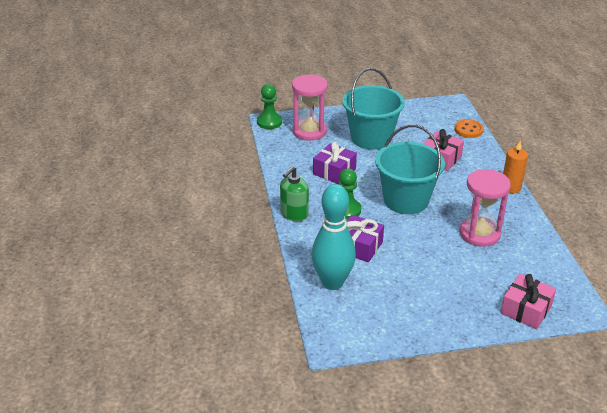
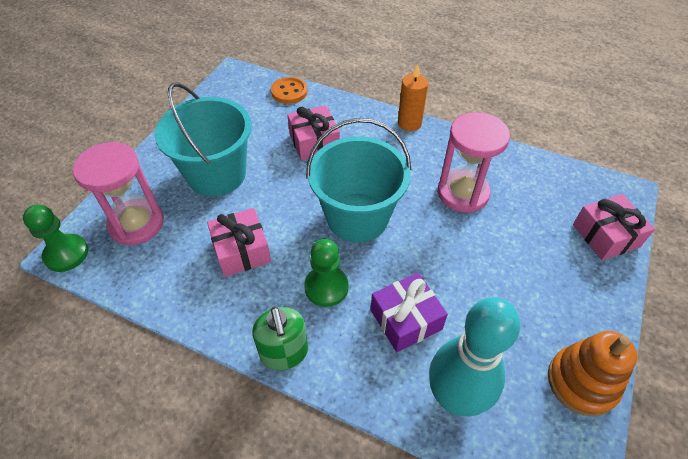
camera: 55 degrees left, 15 degrees up
purple gift [313,141,357,184] -> pink gift [207,208,271,277]
none -> orange stacking toy [548,331,637,417]

